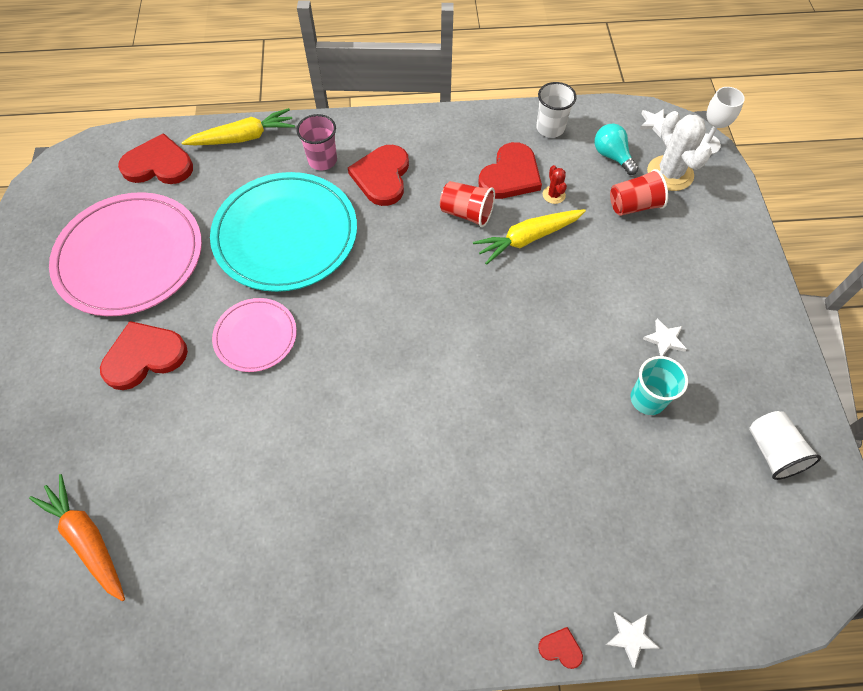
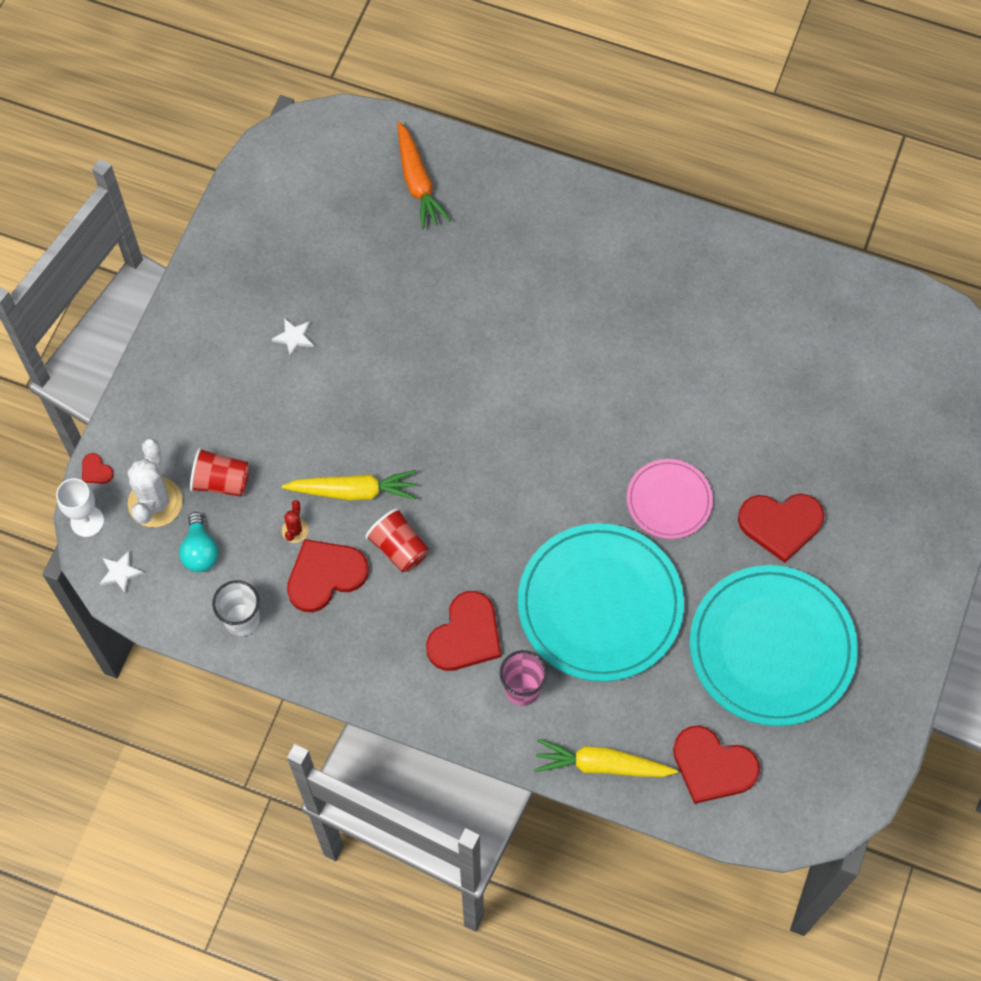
camera: 155 degrees left, 5 degrees up
orange carrot [29,474,125,601] -> orange carrot moved to [398,121,451,230]
pink plate [49,192,202,316] -> turquoise plate [689,565,858,726]
red heart [538,627,583,669] -> red heart moved to [82,453,114,484]
white star [606,612,659,668] -> none
turquoise cup [631,356,688,415] -> none
white cup [749,411,821,480] -> none

